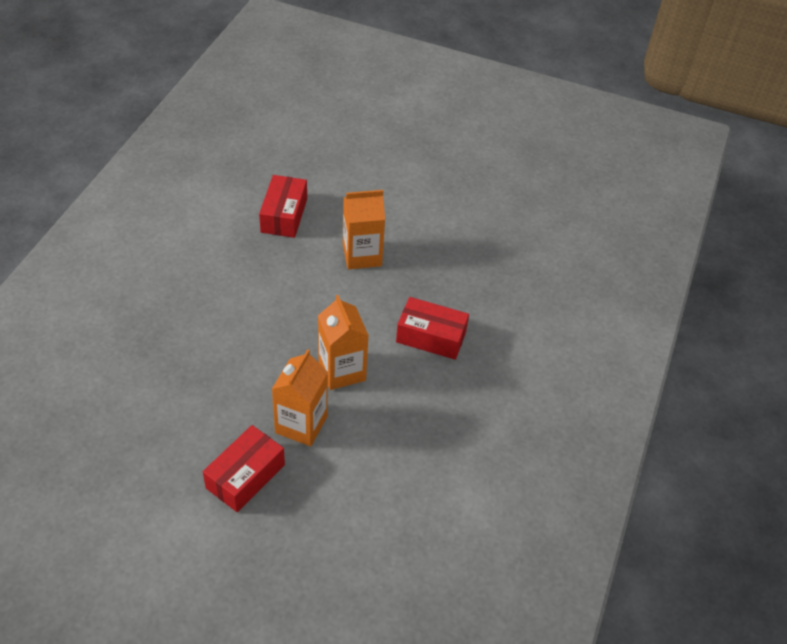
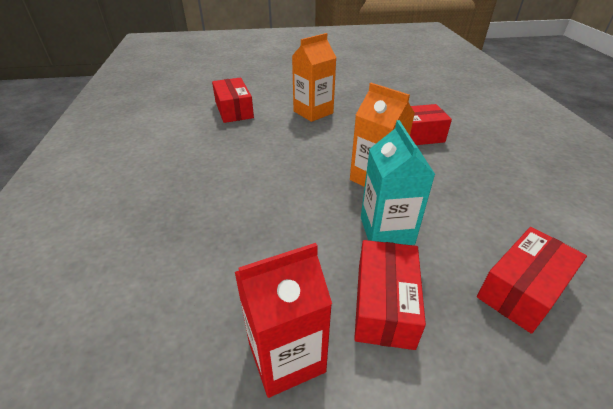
camera: 25 degrees left, 10 degrees down
orange carton [272,349,328,446] -> turquoise carton [361,120,435,245]
none -> red carton [235,243,332,398]
none -> red box [477,227,587,334]

